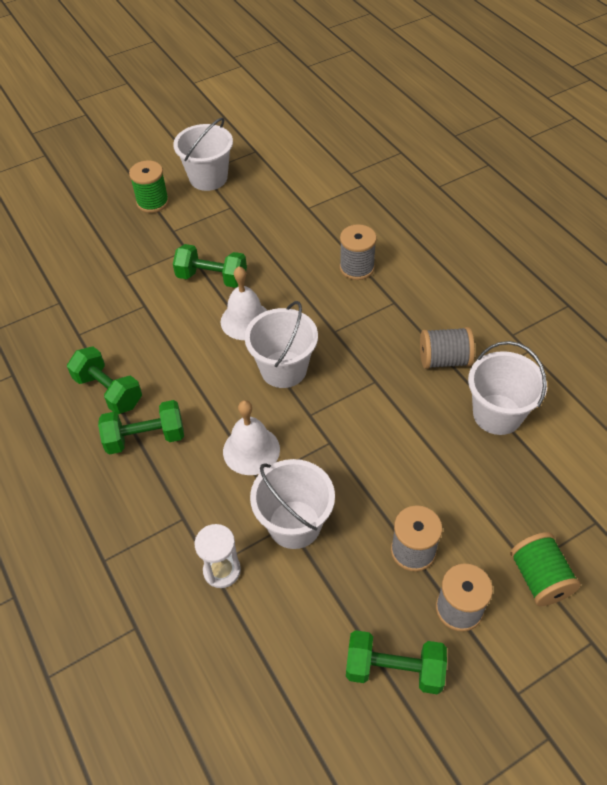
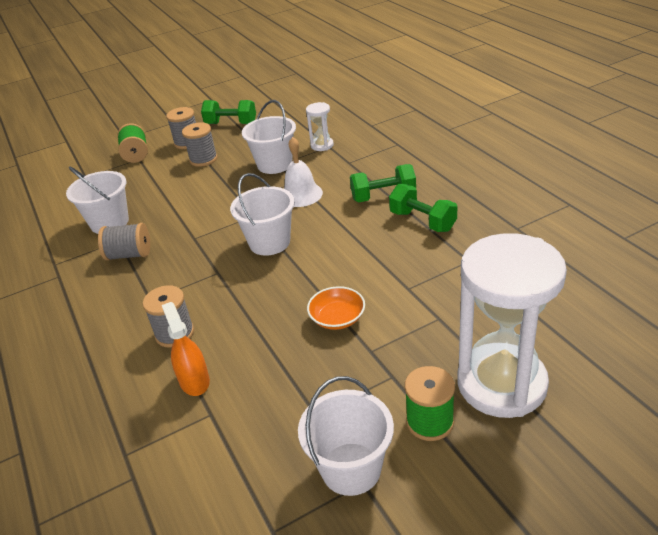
camera: 175 degrees left, 15 degrees down
green dumbbell [173,244,247,288] -> orange bowl [307,286,365,330]
white bell [221,266,268,340] -> none
none -> orange spray bottle [162,302,210,396]
none -> white hourglass [457,233,567,418]

